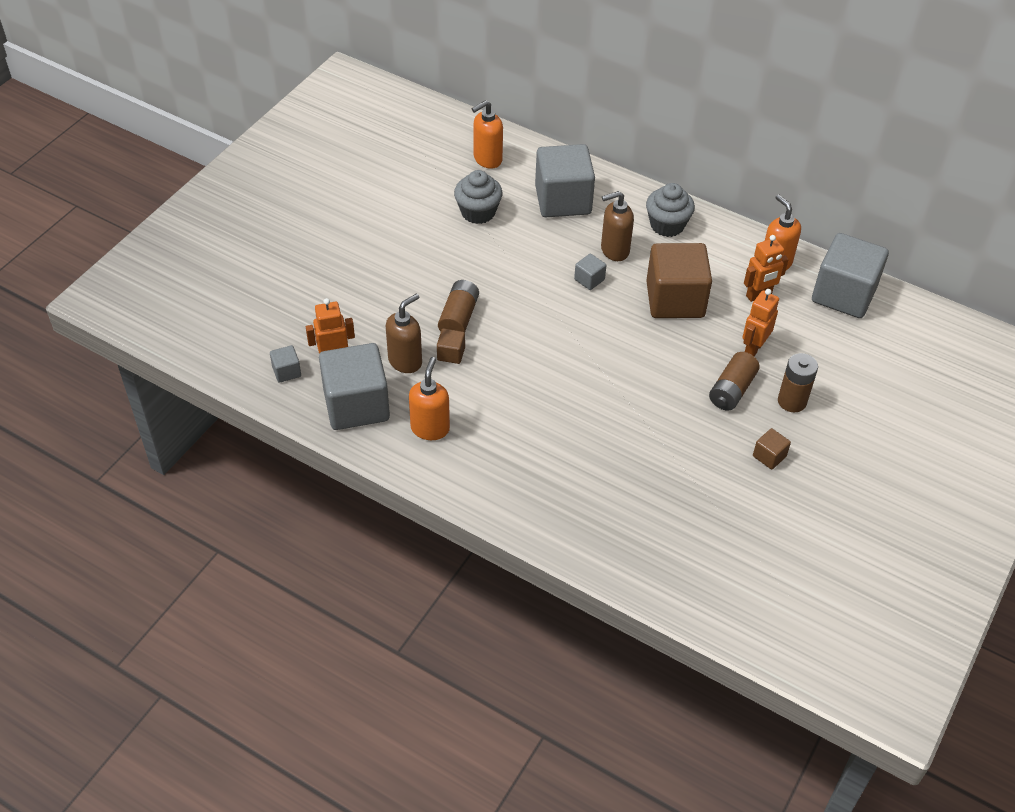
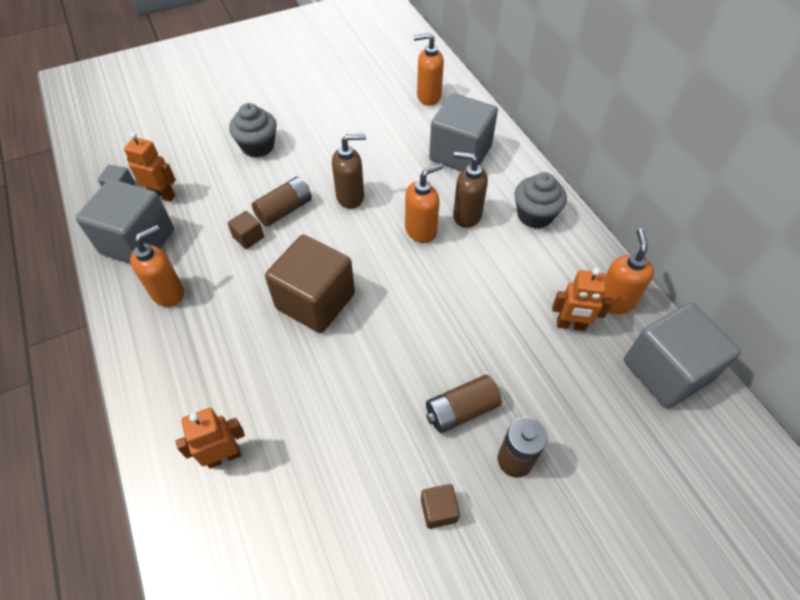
camera: 35 degrees right, 5 degrees up
brown soap dispenser [386,294,422,373] -> brown soap dispenser moved to [332,134,366,209]
grey cupcake [454,170,503,224] -> grey cupcake moved to [229,103,277,157]
grey cube [574,254,607,290] -> orange soap dispenser [405,163,443,243]
brown cube [646,243,712,318] -> brown cube moved to [265,235,355,333]
orange robot [742,289,779,356] -> orange robot moved to [175,408,245,468]

